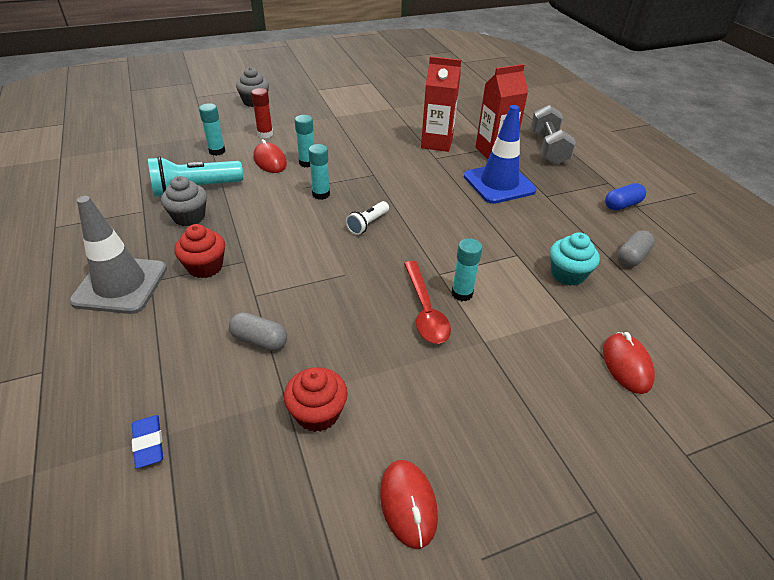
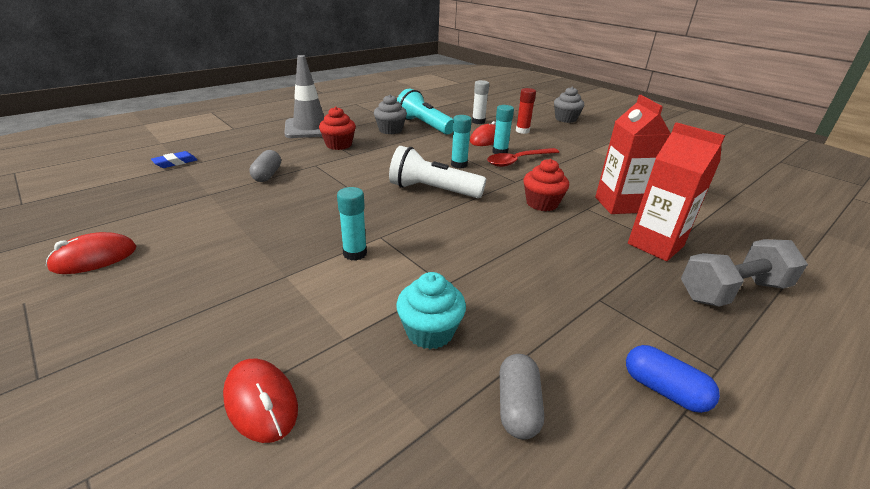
camera: 70 degrees right, 10 degrees down
turquoise glue stick [199,103,225,156] -> white glue stick [472,80,489,124]
red cupcake [284,367,348,432] -> red cupcake moved to [524,159,569,211]
white flashlight [346,201,389,235] -> white flashlight [389,146,486,198], size x1.83
red spoon [404,261,451,344] -> red spoon moved to [487,148,559,167]
blue traffic cone [464,105,537,204] -> none
red mouse [603,332,655,394] -> red mouse turned 75 degrees clockwise [223,358,298,443]
grey capsule [618,230,655,267] -> grey capsule turned 75 degrees clockwise [500,354,544,439]

